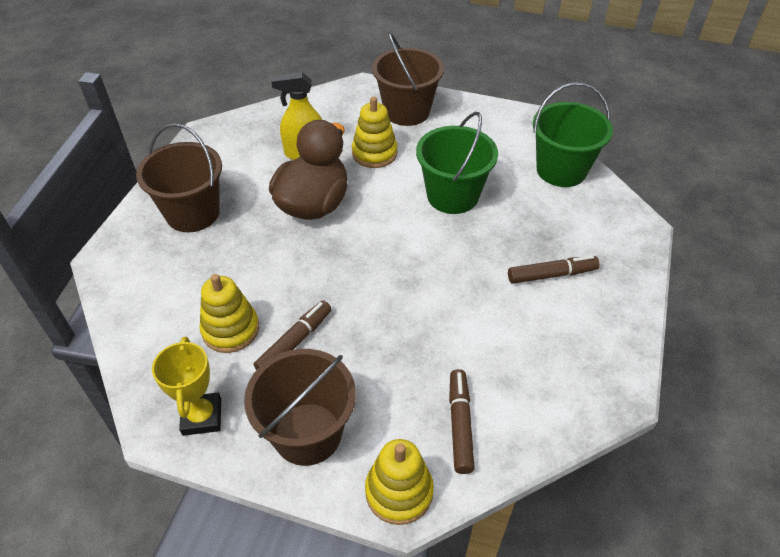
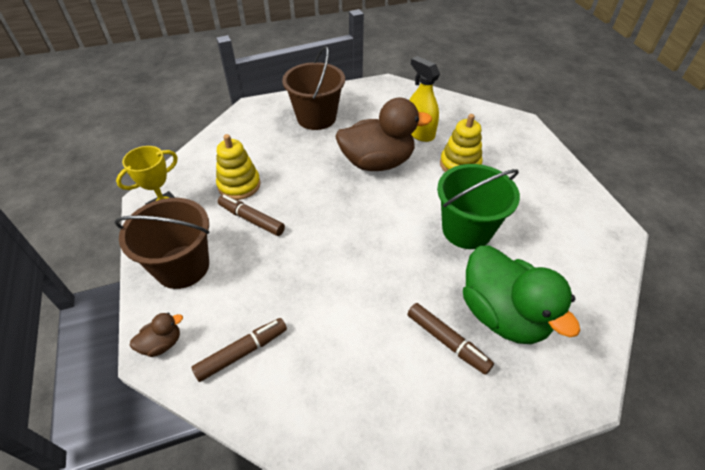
camera: 55 degrees right, 0 degrees up
brown marker [254,300,331,370] -> brown marker turned 150 degrees counterclockwise [218,195,285,236]
yellow stacking toy [365,439,434,525] -> brown duck [130,313,183,357]
brown bucket [372,32,444,126] -> none
green bucket [533,82,613,187] -> none
none -> green duck [463,245,581,344]

